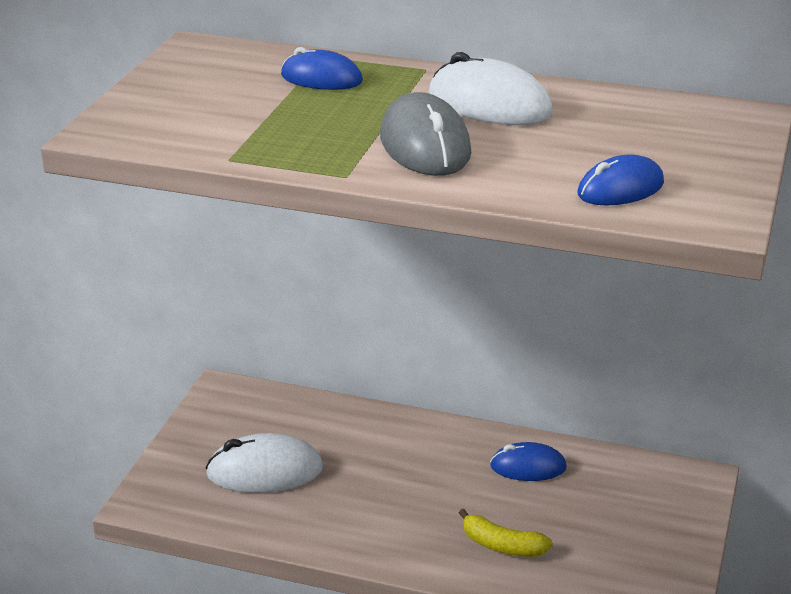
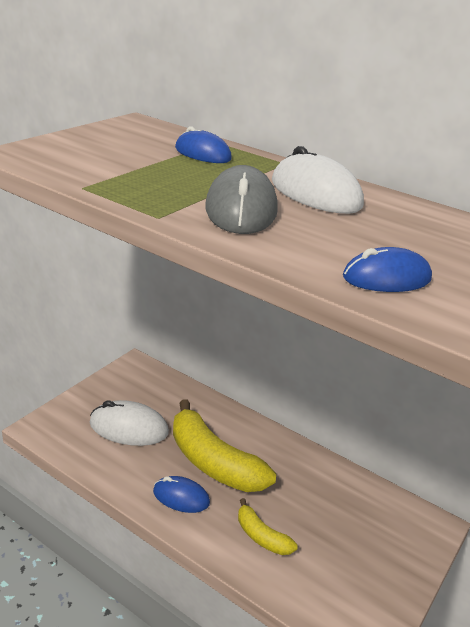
camera: 15 degrees right, 0 degrees up
blue mouse [490,442,567,481] -> blue mouse moved to [153,476,210,513]
none -> yellow banana [173,399,276,492]

